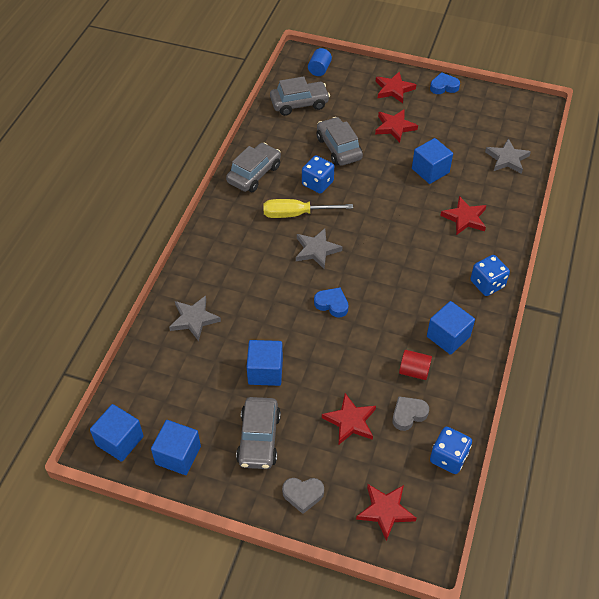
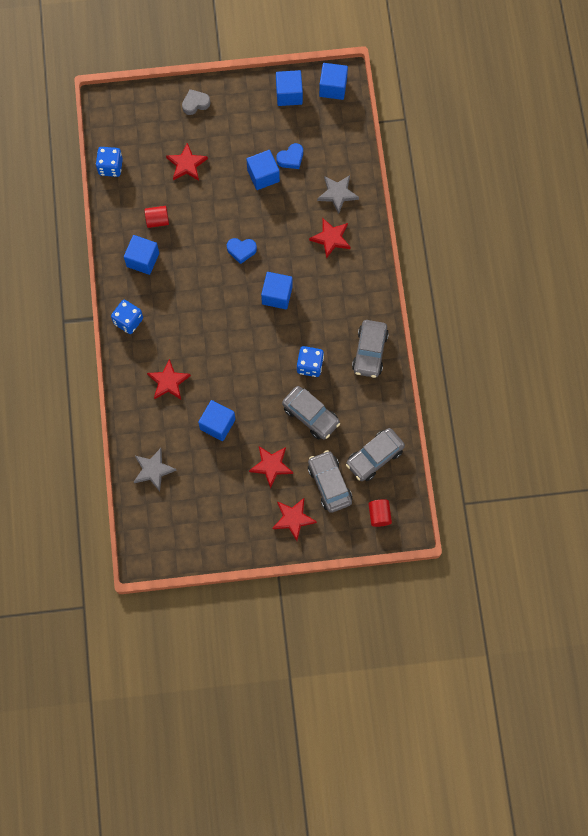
camera: 155 degrees right, 20 degrees up
grey car [236,397,281,469] -> grey car moved to [308,450,352,513]
yellow screwdriver [263,199,353,218] -> none
grey star [296,228,342,269] -> blue cube [261,272,293,309]
blue cylinder [308,48,332,76] -> red cylinder [369,499,392,527]
red star [356,484,417,541] -> red star moved to [309,218,350,259]
grey heart [392,396,429,431] -> none
blue heart [430,72,460,94] -> blue heart moved to [276,143,303,169]

